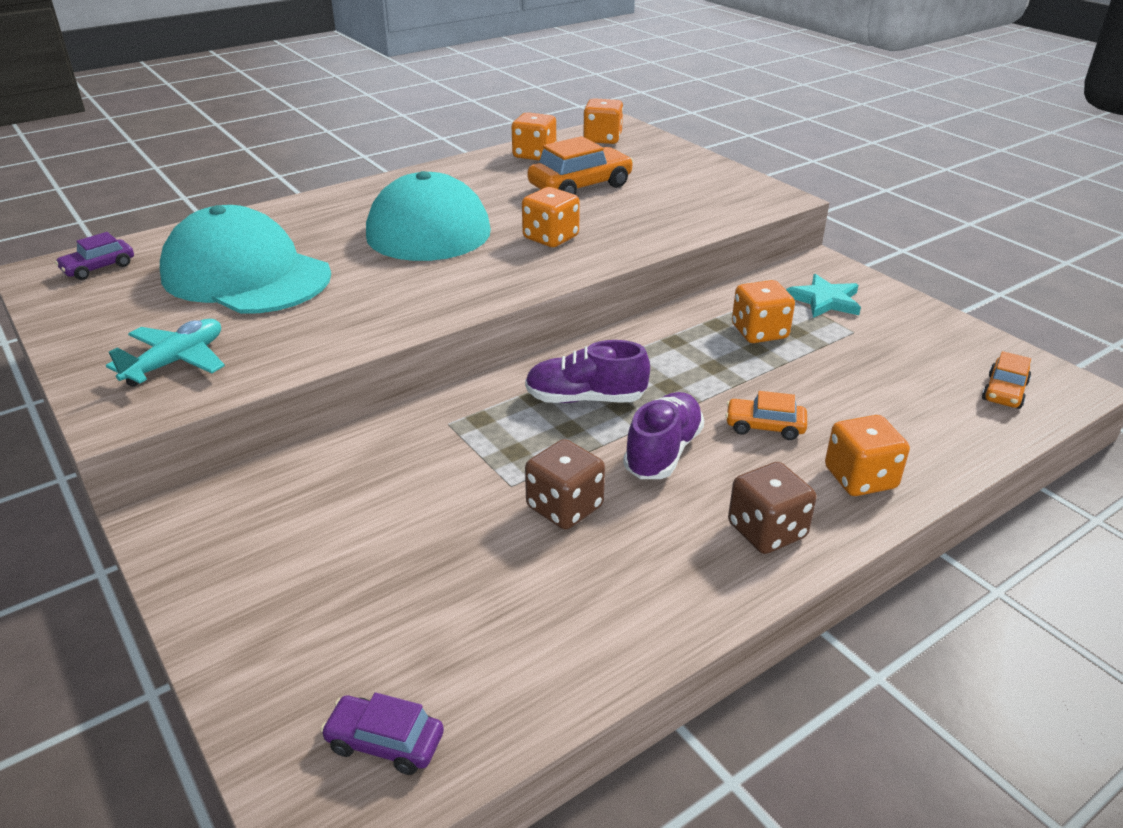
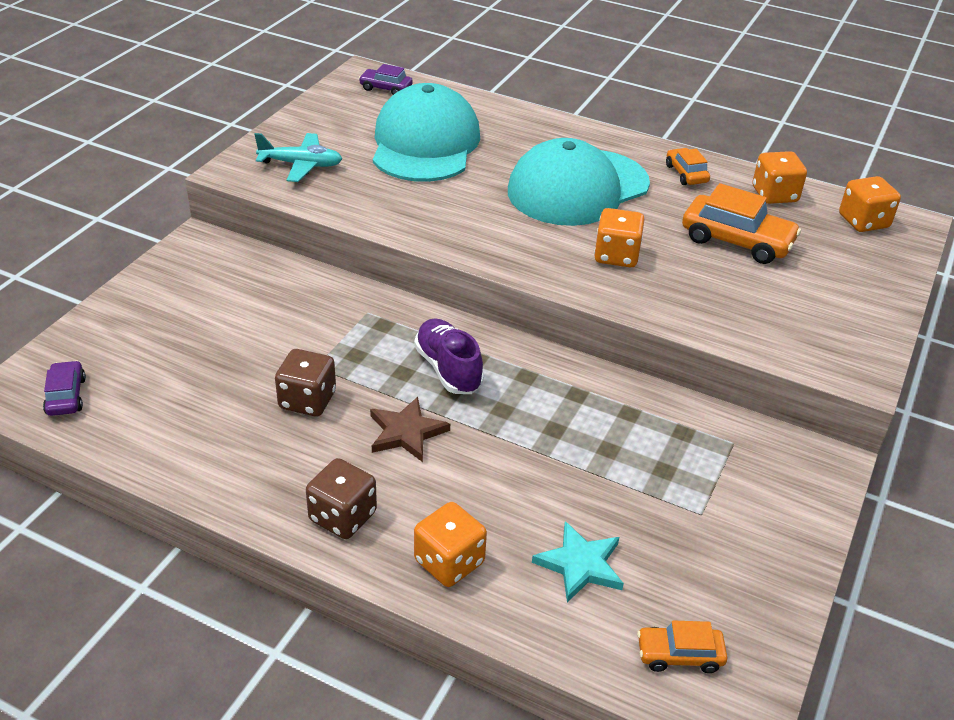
camera: 60 degrees right, 5 degrees up
purple shoe [623,392,704,479] -> brown star [370,397,450,462]
orange car [725,391,807,440] -> orange car moved to [666,148,710,185]
orange dice [732,280,795,343] -> none
turquoise star [786,274,861,318] -> turquoise star moved to [532,521,624,602]

